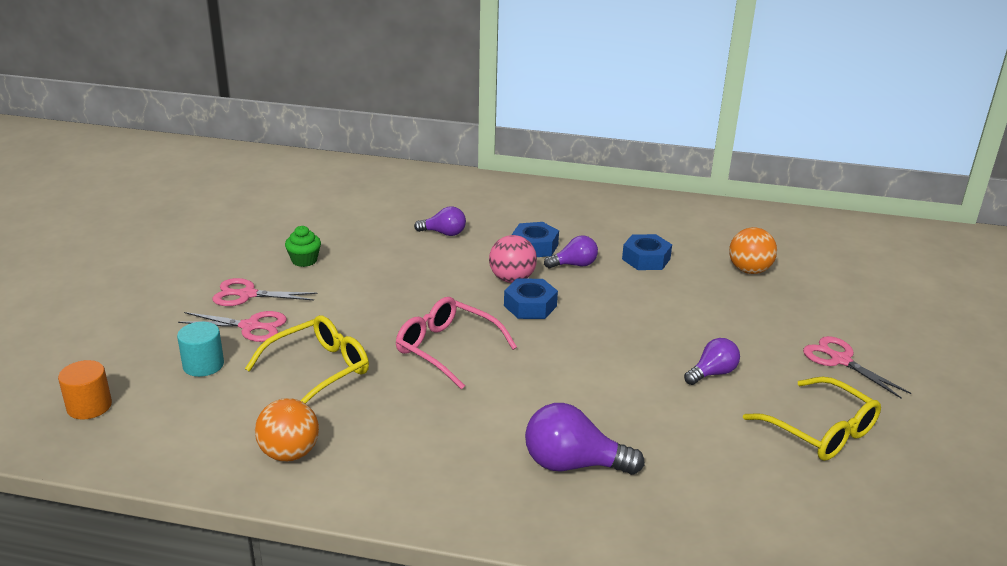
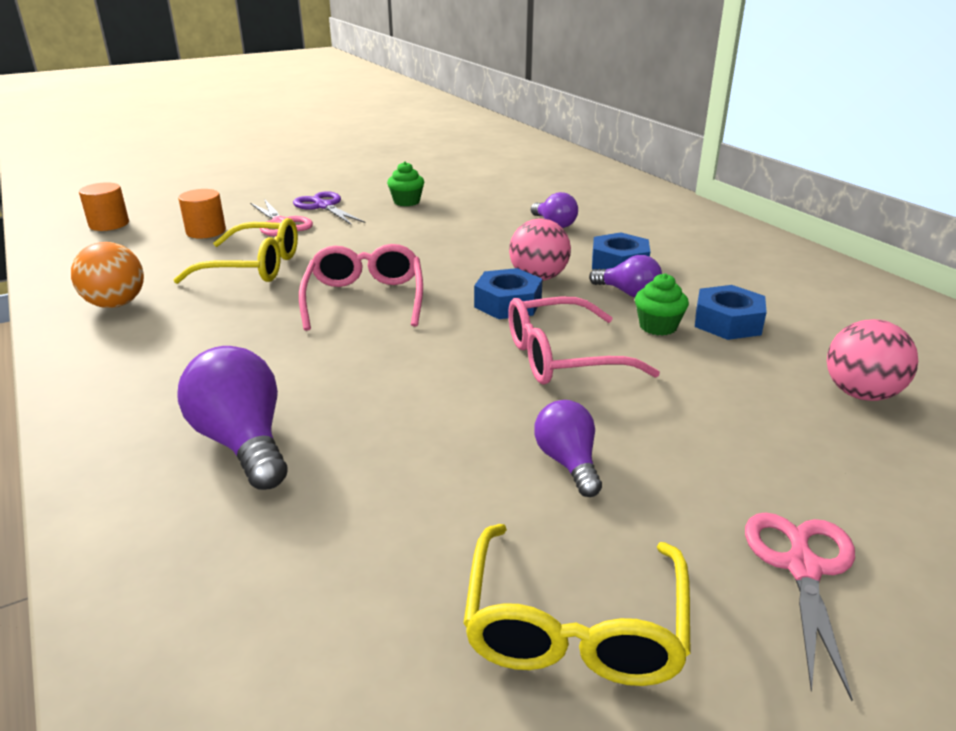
camera: 50 degrees right, 0 degrees up
turquoise cylinder [177,322,224,377] -> orange cylinder [178,189,226,239]
pink scissors [212,278,318,306] -> purple scissors [293,191,366,225]
purple light bulb [684,338,740,385] -> purple light bulb turned 120 degrees counterclockwise [534,400,602,497]
orange ball [729,227,777,274] -> pink ball [827,319,918,401]
none -> pink glasses [508,296,660,385]
none -> green cupcake [635,273,689,336]

